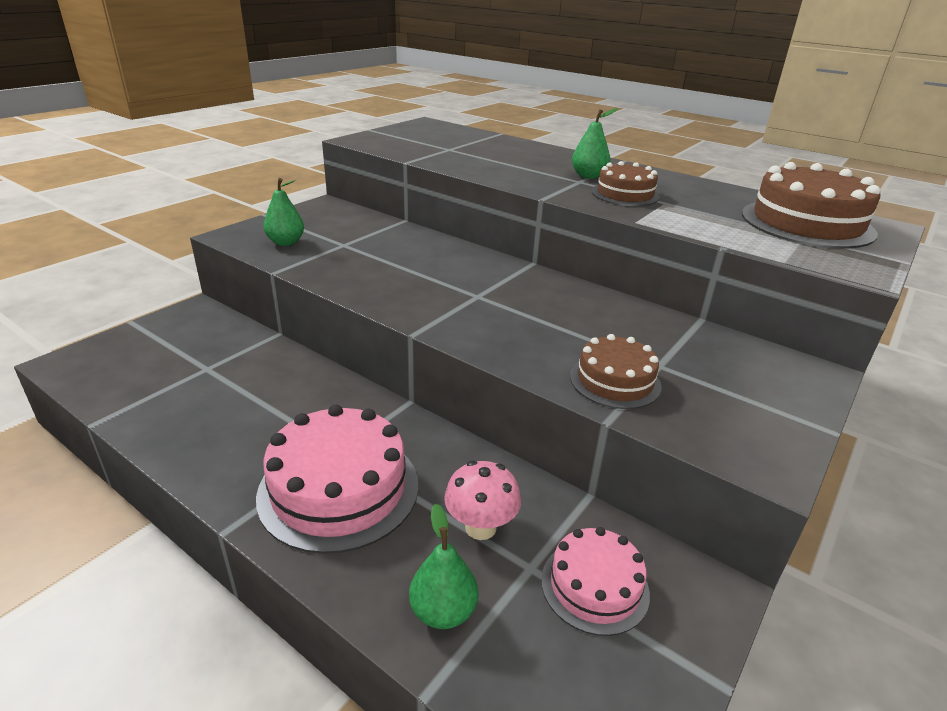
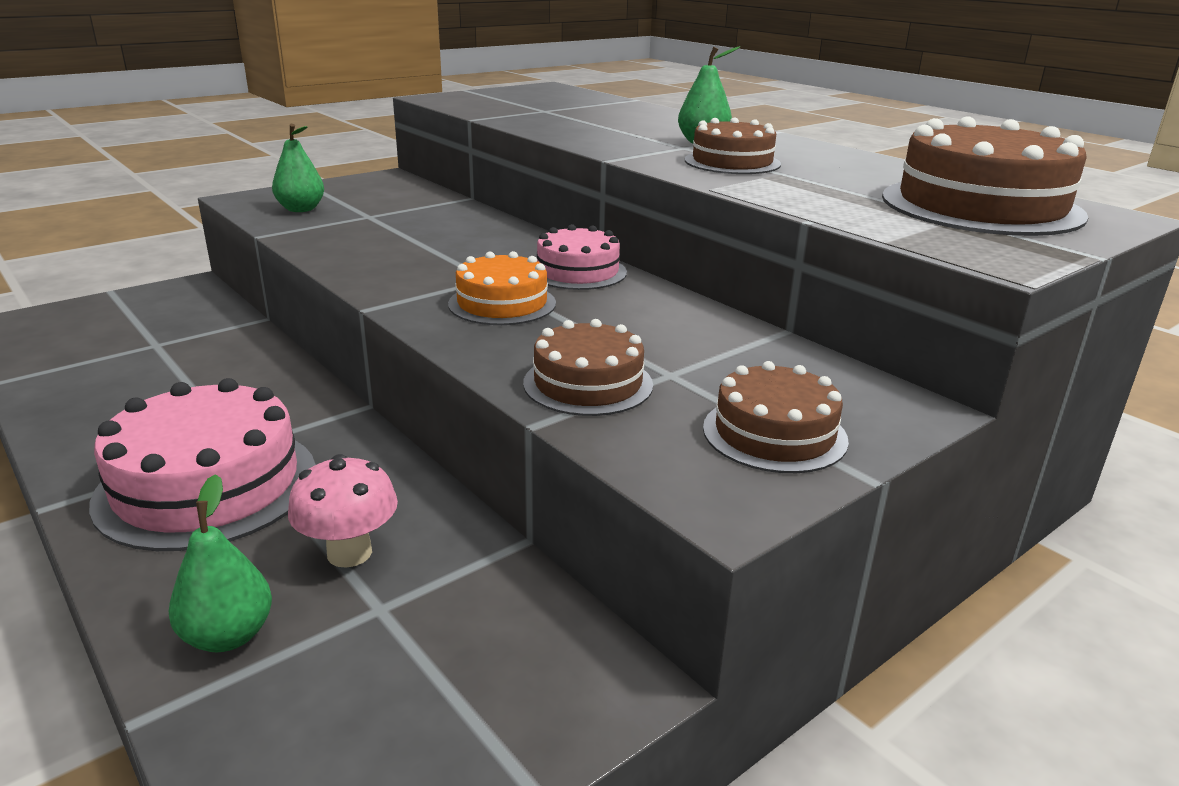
camera: 15 degrees right, 5 degrees down
pink cake [541,527,650,636] -> pink cake moved to [537,224,627,290]
none -> orange cake [448,251,556,325]
none -> brown cake [703,361,849,473]

